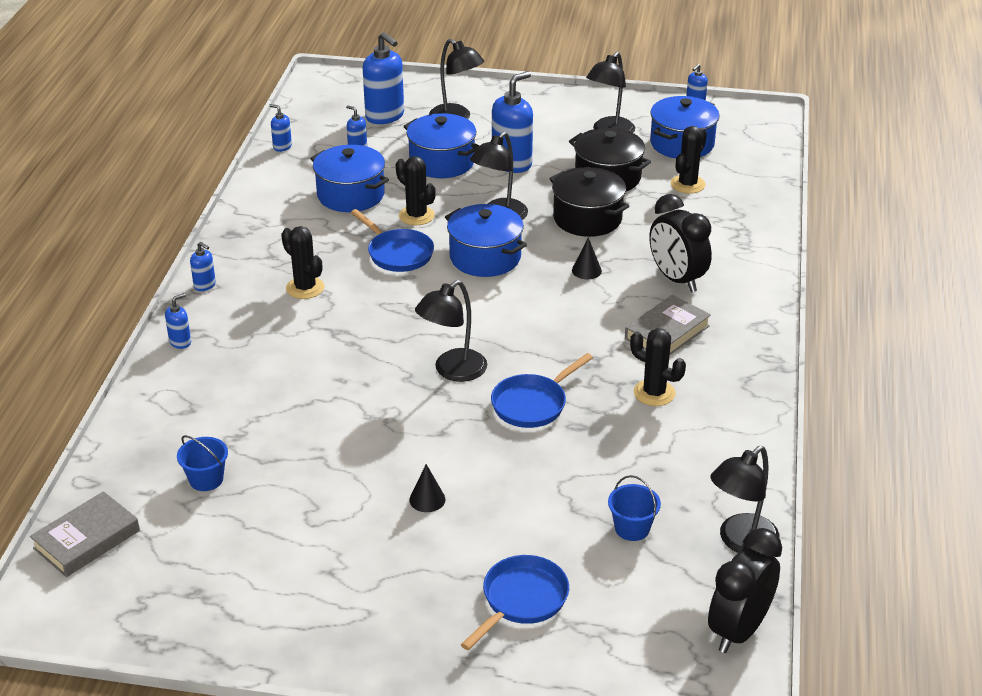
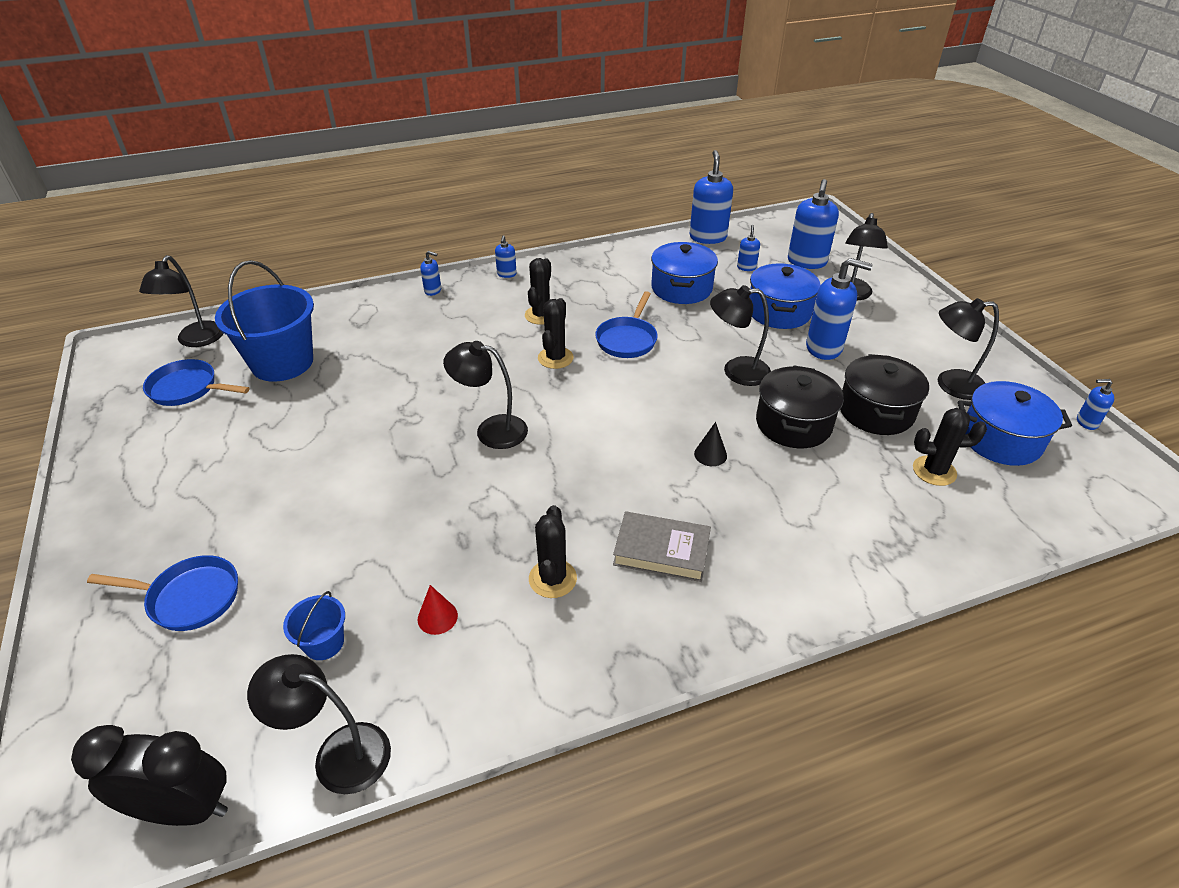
camera: 60 degrees right, 5 degrees up
grey book [30,491,140,577] -> black lamp [139,255,223,347]
blue bucket [177,435,228,491] -> blue bucket [215,260,314,382], size x2.21
blue soap dispenser [269,104,292,152] -> blue soap dispenser [689,150,733,244], size x2.05
black cactus [396,156,436,225] -> black cactus moved to [538,298,574,369]
black cone [409,464,445,512] -> none
blue pot [445,204,527,277] -> none
blue pan [491,353,593,428] -> blue pan moved to [143,359,250,406]
black clock [649,194,712,292] -> none
none -> red cone [417,585,458,635]

